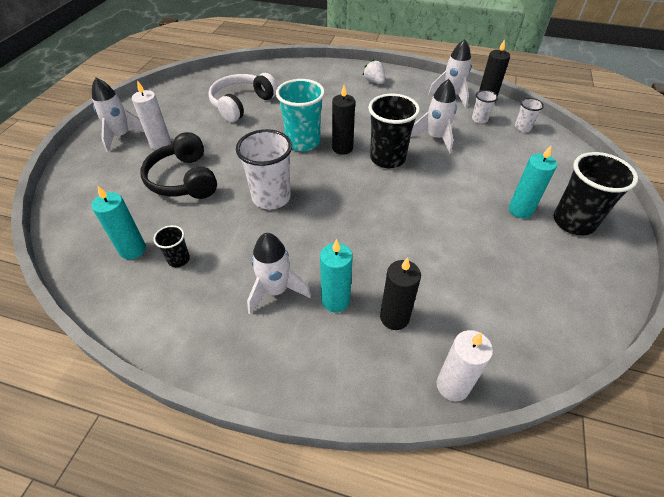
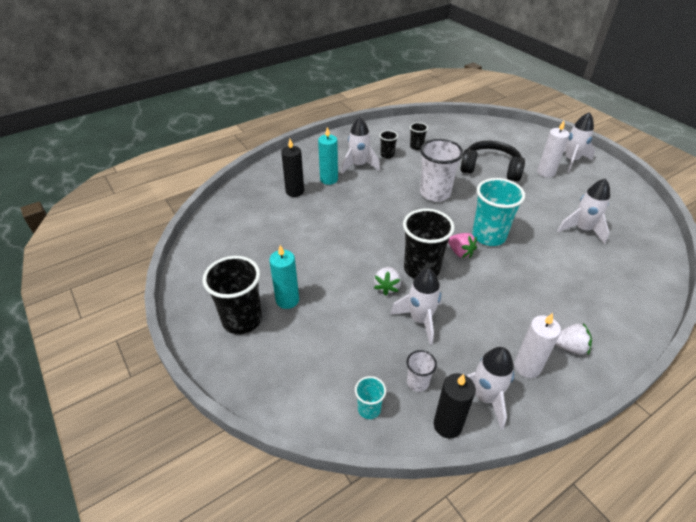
camera: 130 degrees right, 5 degrees down
turquoise candle [92,186,146,260] -> none
white headphones [208,73,278,122] -> white rocket [557,179,610,245]
black candle [332,85,355,155] -> pink strawberry [448,233,477,258]
white candle [437,330,493,402] -> white candle moved to [514,313,561,378]
white cup [515,98,544,132] -> turquoise cup [355,376,386,419]
none -> white strawberry [374,267,401,296]
none -> black cup [379,130,398,159]

